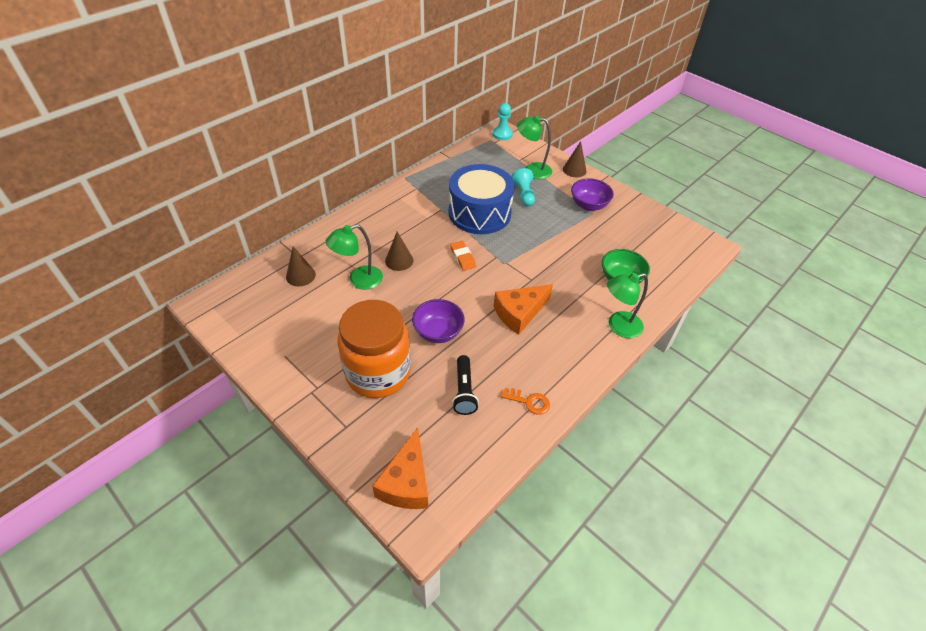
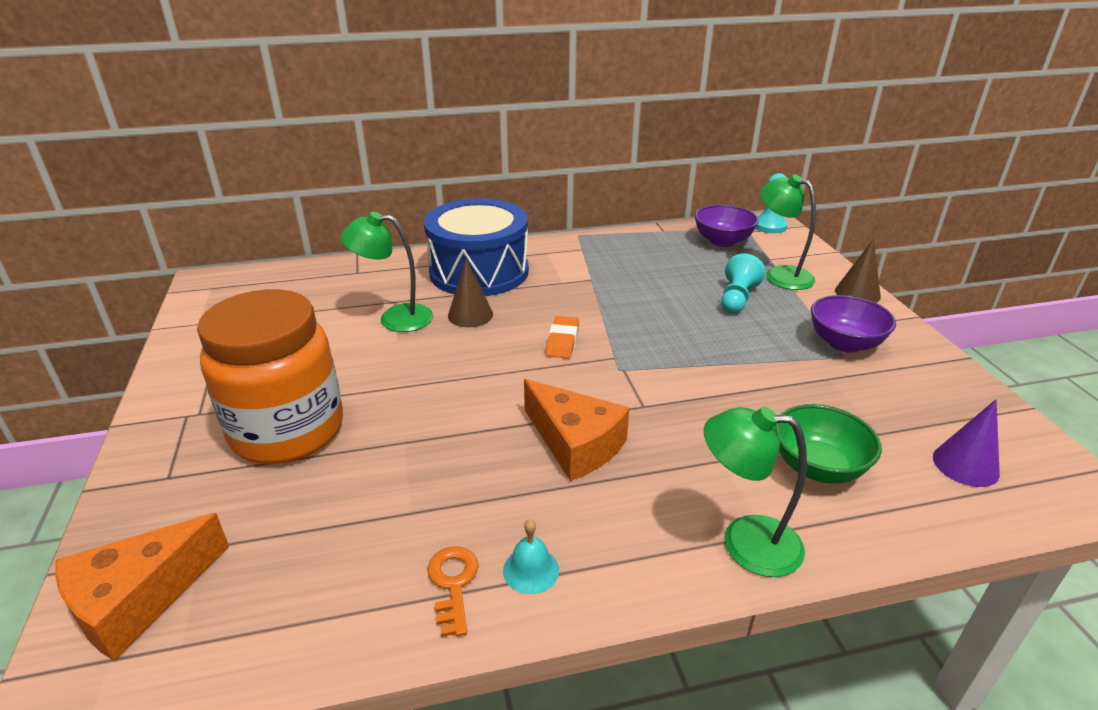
camera: 35 degrees right, 15 degrees down
brown cone [286,246,316,286] -> none
purple bowl [412,299,465,343] -> purple bowl moved to [694,205,759,247]
blue drum [449,164,515,234] -> blue drum moved to [424,199,529,296]
black flashlight [452,355,479,415] -> none
orange cheese [494,284,553,335] -> orange cheese turned 135 degrees counterclockwise [524,379,629,481]
orange key [501,388,550,415] -> orange key turned 150 degrees counterclockwise [427,546,479,637]
none -> turquoise bell [503,519,559,594]
none -> purple cone [933,399,1000,487]

